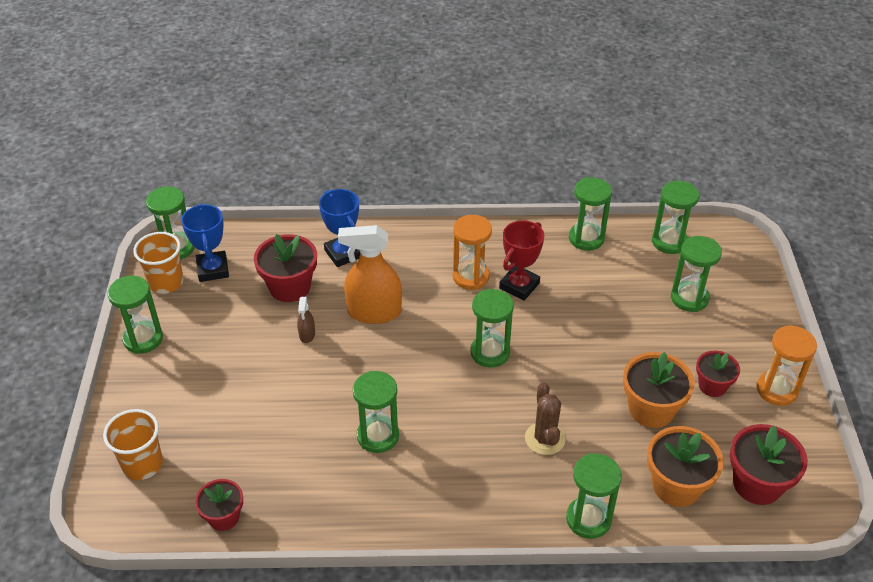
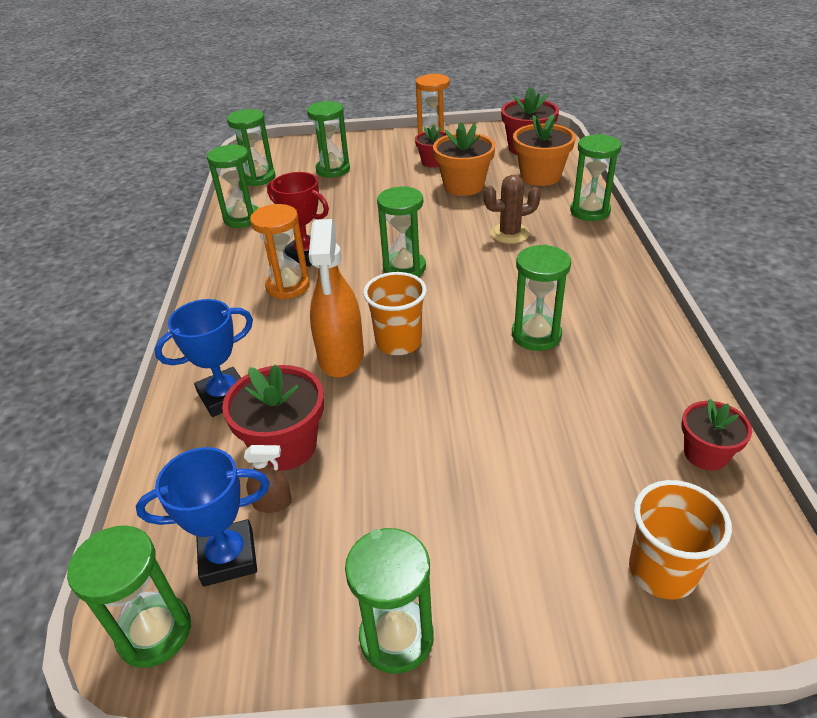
camera: 90 degrees left, 5 degrees down
orange cup [133,232,184,294] -> orange cup moved to [363,272,427,355]
brown spray bottle [297,297,315,343] -> brown spray bottle moved to [244,445,292,513]

